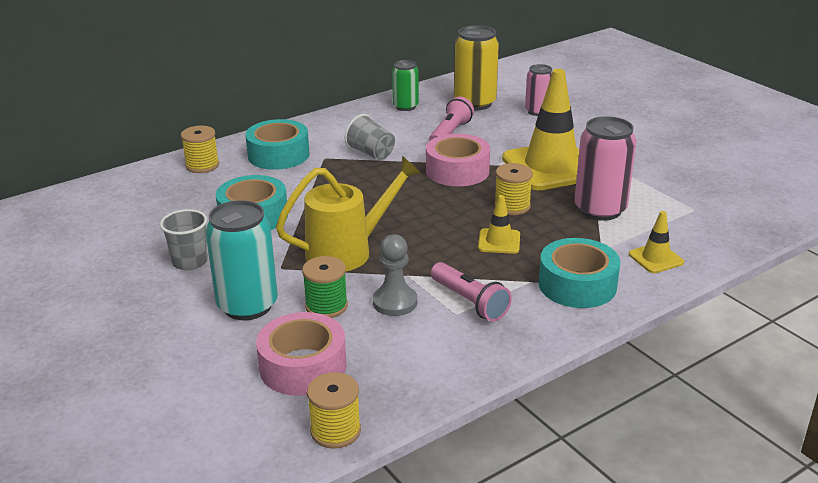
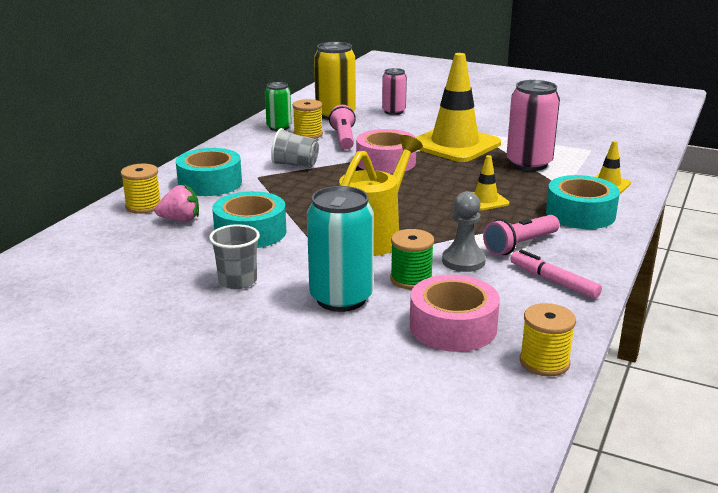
camera: 30 degrees left, 5 degrees down
pink flashlight [431,262,512,322] -> pink flashlight turned 120 degrees clockwise [483,215,560,256]
yellow spool [494,163,533,215] -> yellow spool moved to [293,99,323,139]
none -> pink strawberry [155,184,199,221]
none -> pink marker [510,249,602,299]

